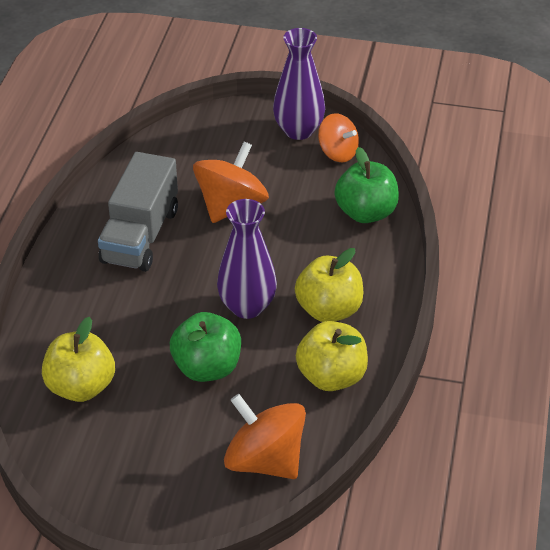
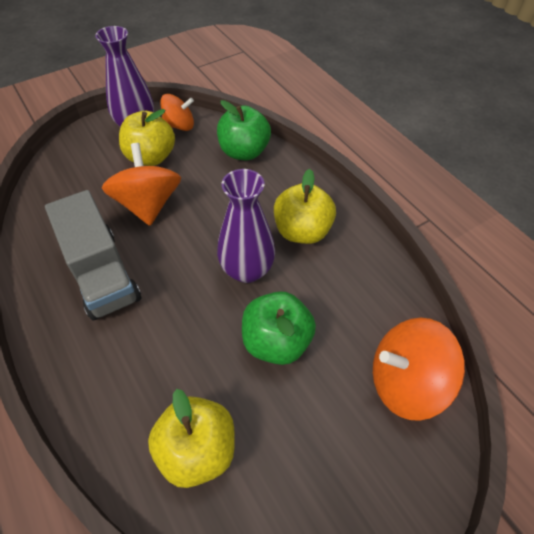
camera: 45 degrees left, 10 degrees up
yellow apple [296,321,368,391] -> yellow apple moved to [119,109,175,166]

